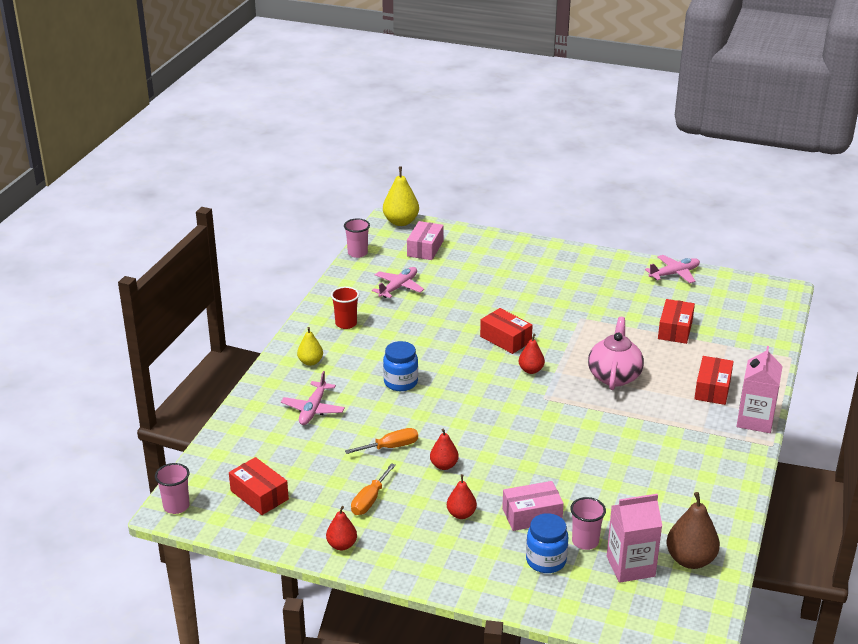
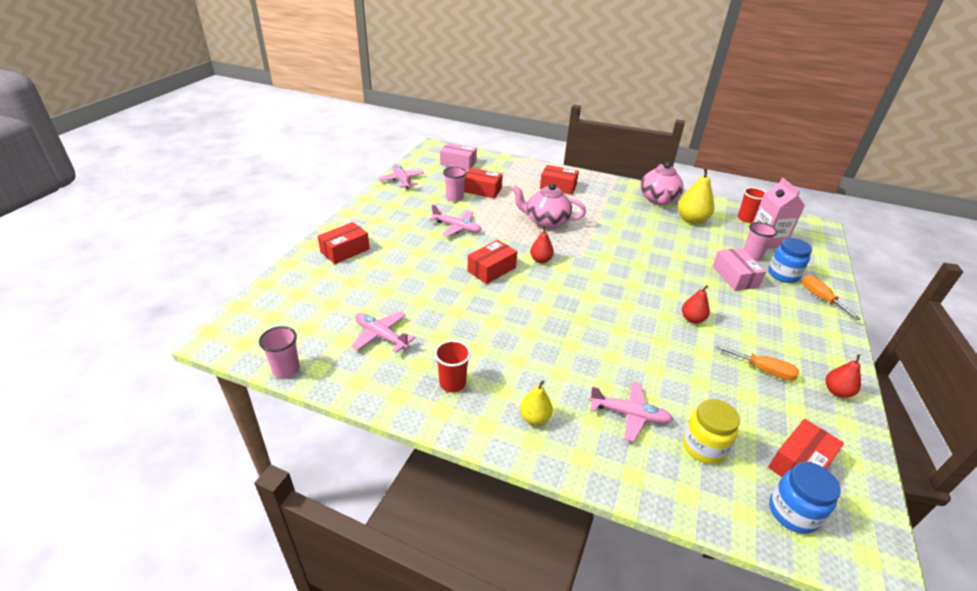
camera: 90 degrees left, 5 degrees up
pink cup [155,463,190,514] -> pink cup moved to [443,167,467,202]
orange screwdriver [345,428,418,454] -> orange screwdriver moved to [802,275,861,320]
yellow pear [383,167,419,226] -> yellow pear moved to [678,167,714,224]
blue jar [383,341,418,391] -> blue jar moved to [769,462,841,534]
pink box [407,221,444,260] -> pink box moved to [440,143,477,170]
red pear [447,474,477,519] -> none
brown pear [667,492,720,569] -> red cup [738,187,766,223]
pink carton [737,346,783,433] -> none
none -> red box [318,222,370,264]
none -> pink plane [429,204,482,237]
none -> pink teapot [641,162,684,205]
none -> yellow jar [683,399,740,464]

